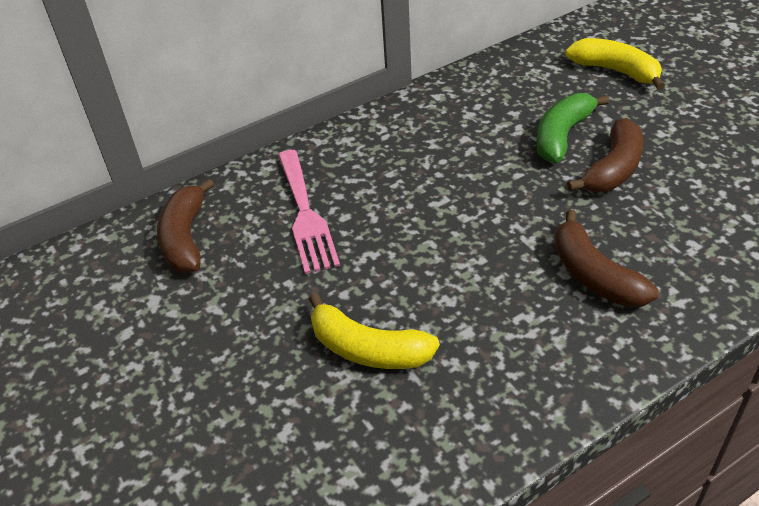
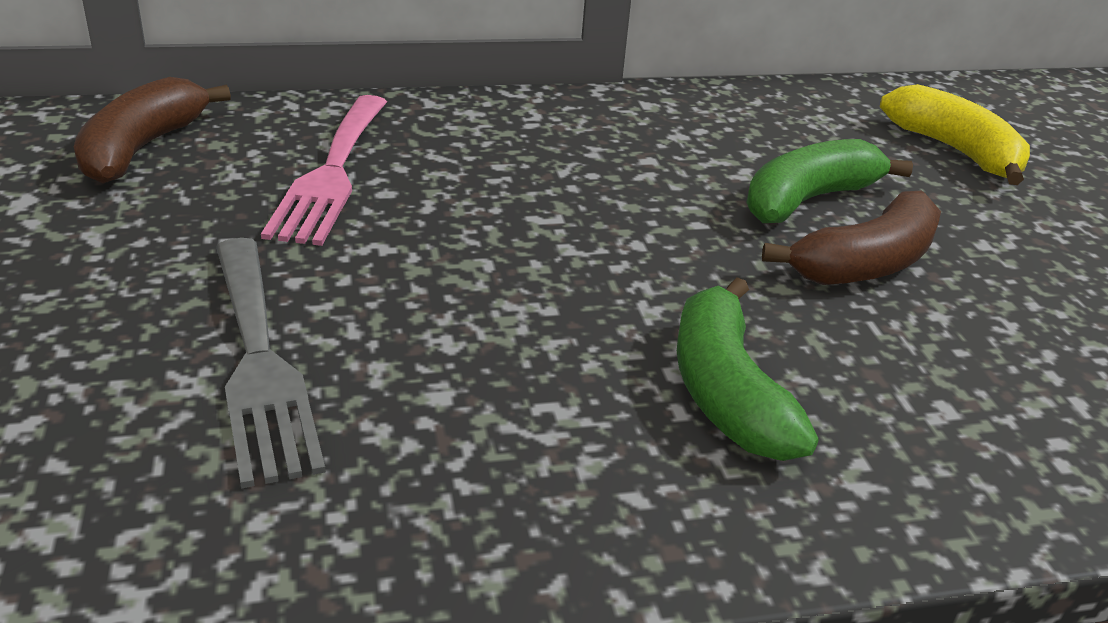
camera: 15 degrees right, 10 degrees down
yellow banana [309,293,440,369] -> grey fork [216,238,326,489]
brown banana [555,210,659,307] -> green banana [677,277,819,461]

